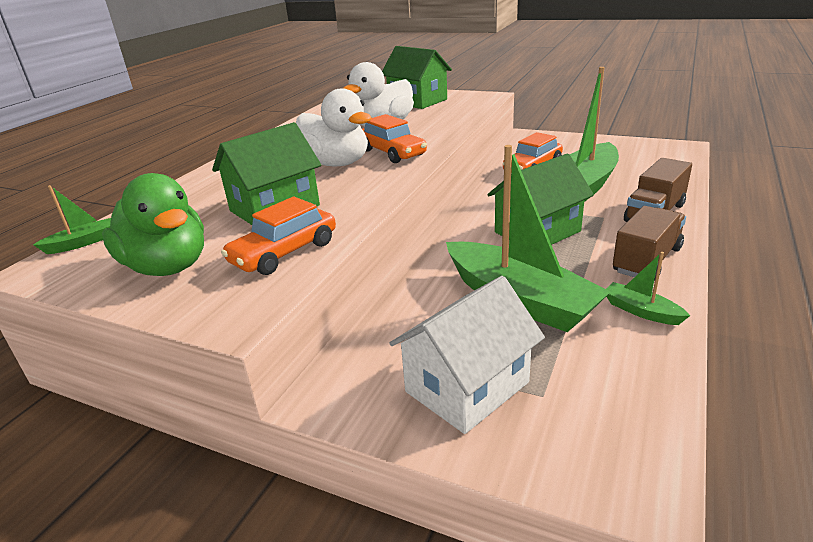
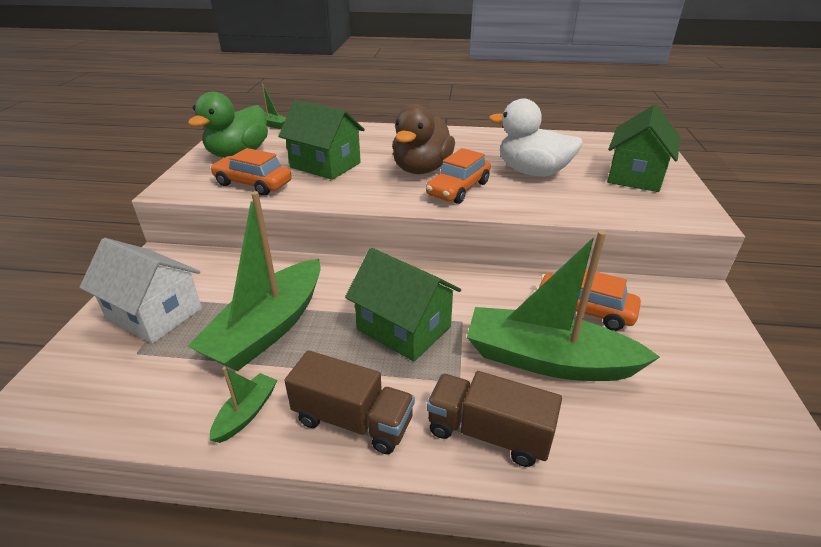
camera: 70 degrees right, 5 degrees up
white duck [296,88,372,166] -> brown duck [392,104,455,174]

